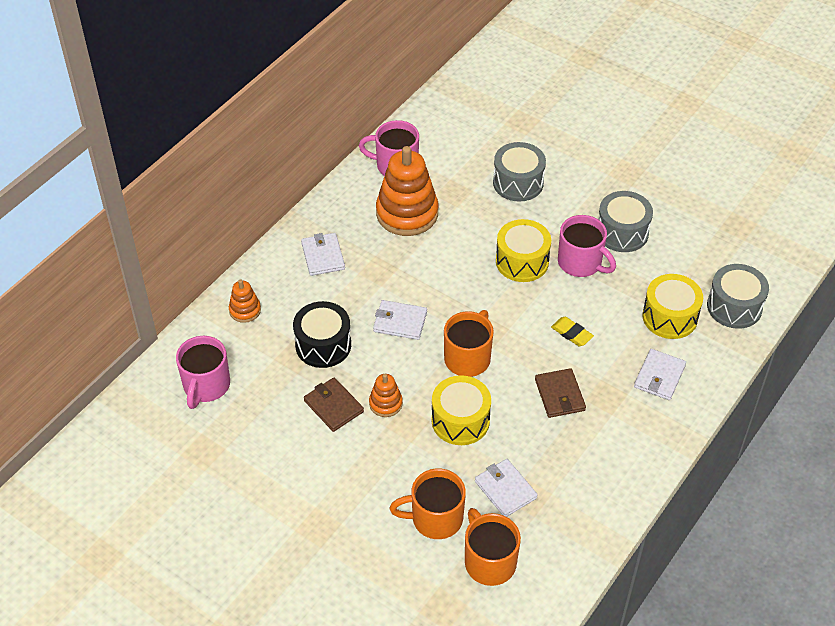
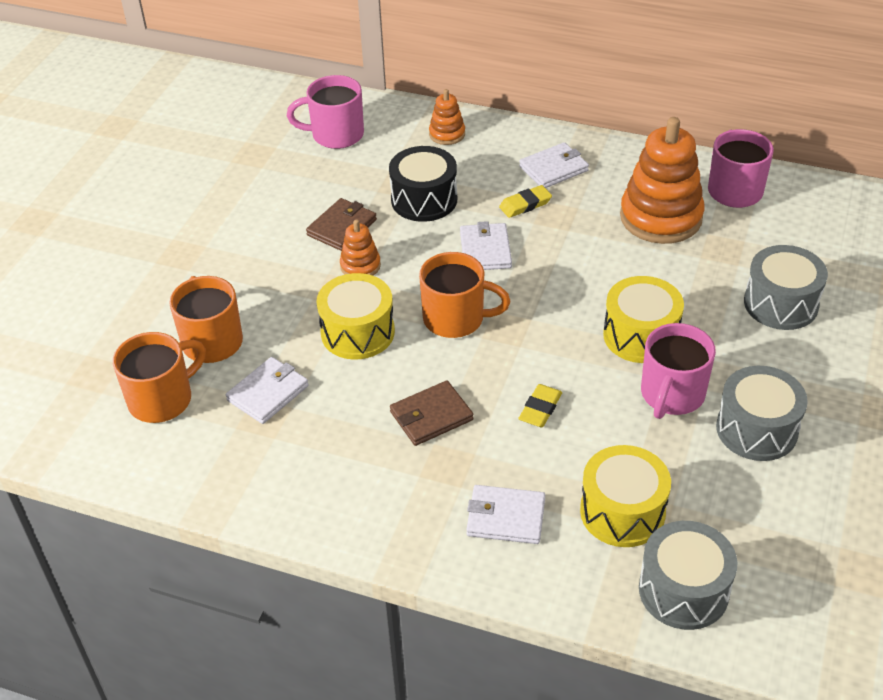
camera: 75 degrees right, 5 degrees down
none -> yellow eraser [499,185,552,218]

